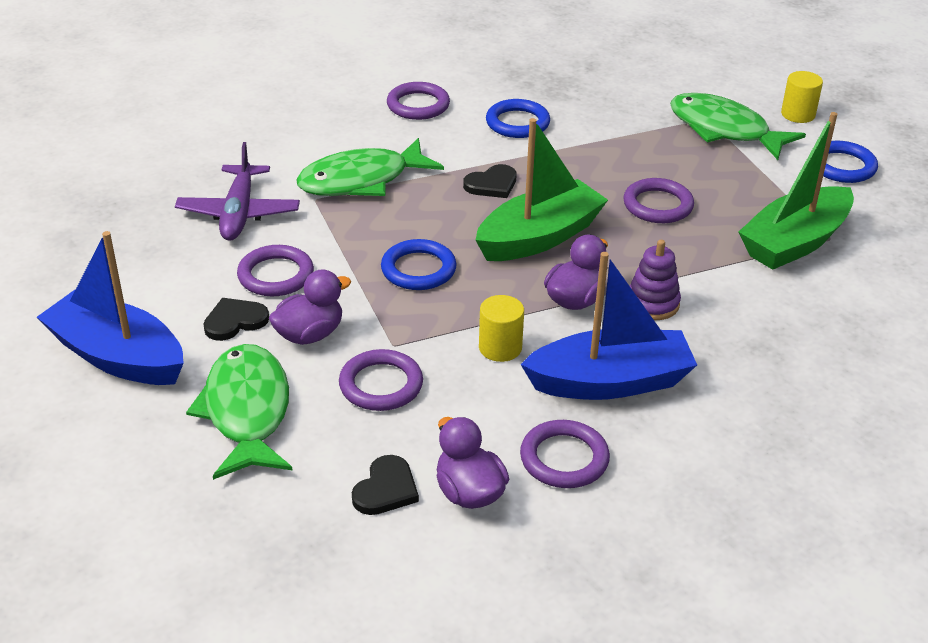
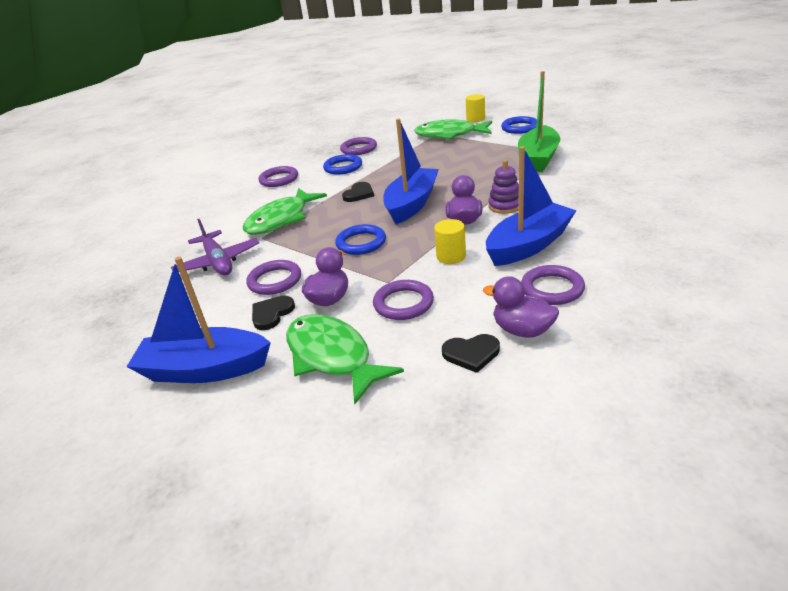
camera: 25 degrees left, 5 degrees down
black heart [352,455,419,515] -> black heart turned 90 degrees clockwise [442,334,500,373]
green boat [476,118,608,261] -> blue boat [383,119,439,224]
purple ring [623,178,694,223] -> purple ring moved to [340,137,377,155]

